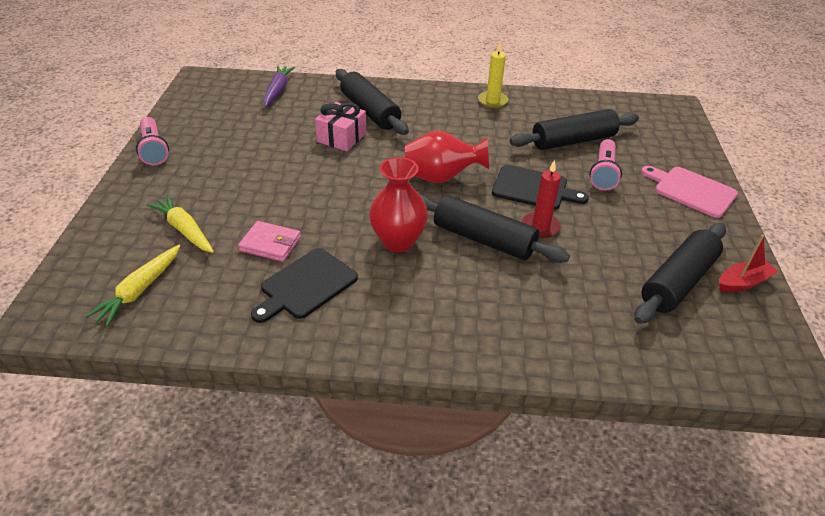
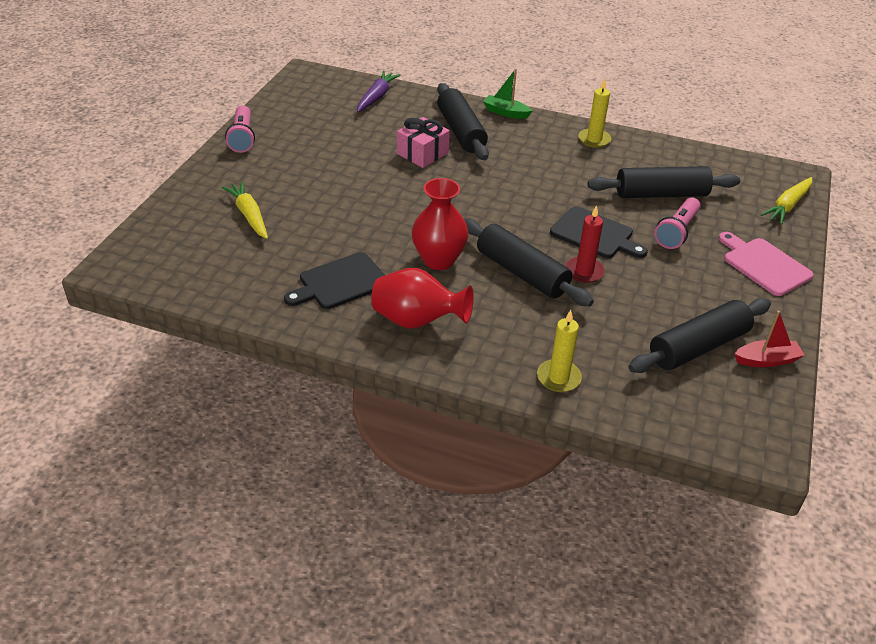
camera: 15 degrees right, 0 degrees up
yellow carrot [85,244,181,326] -> yellow carrot moved to [761,177,812,224]
pink wallet [238,221,301,262] -> none
red vase [405,130,489,183] -> red vase moved to [371,268,473,329]
none -> green boat [483,69,532,119]
none -> yellow candle [537,310,582,392]

